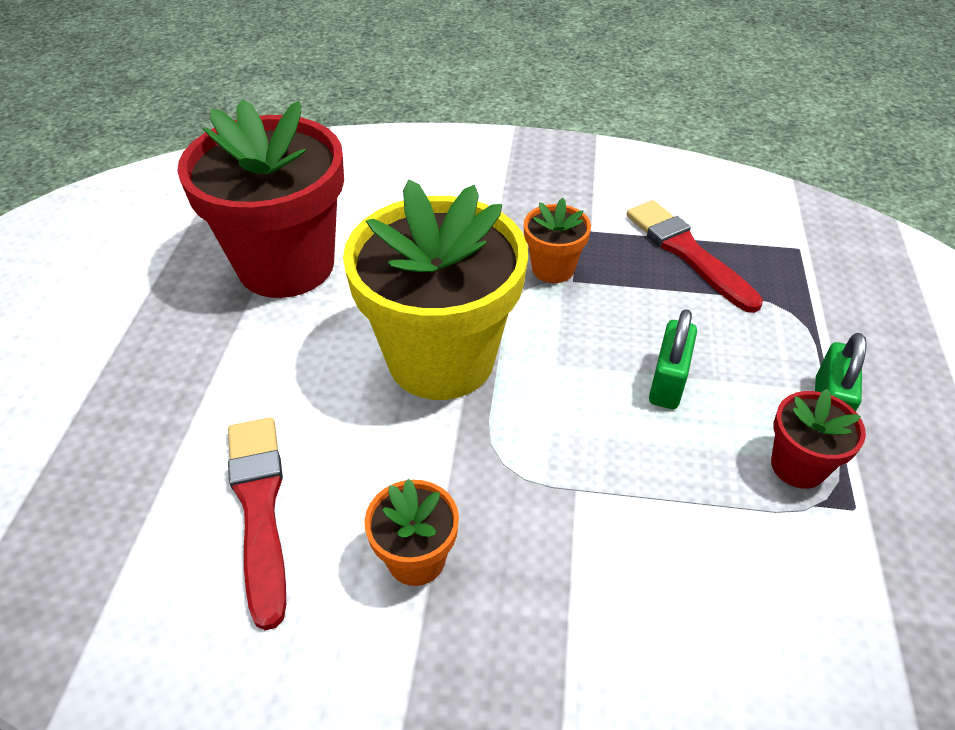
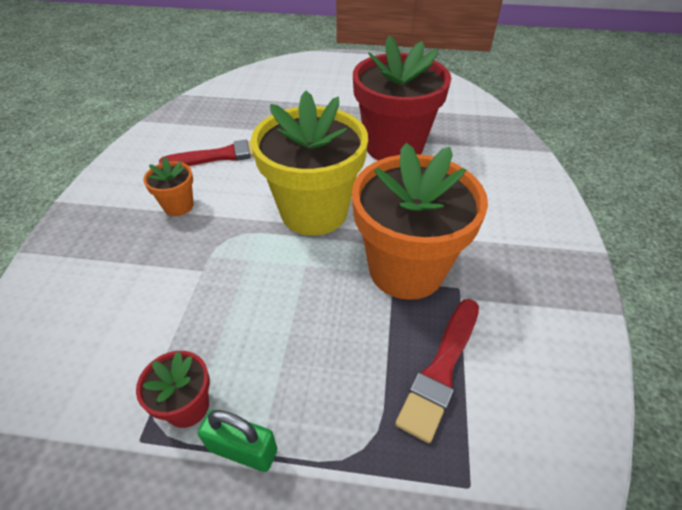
camera: 90 degrees right, 0 degrees up
orange flower pot [524,198,591,283] -> orange flower pot [352,143,488,300], size x2.25
red brush [626,200,763,313] -> red brush turned 150 degrees clockwise [395,299,479,443]
green padlock [649,309,697,409] -> none

